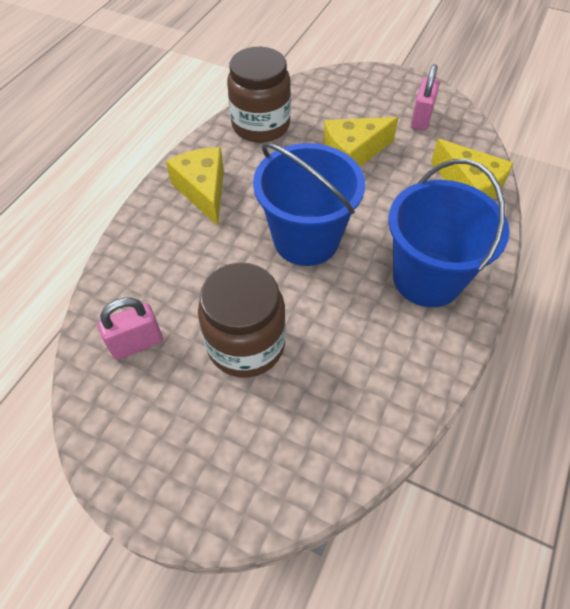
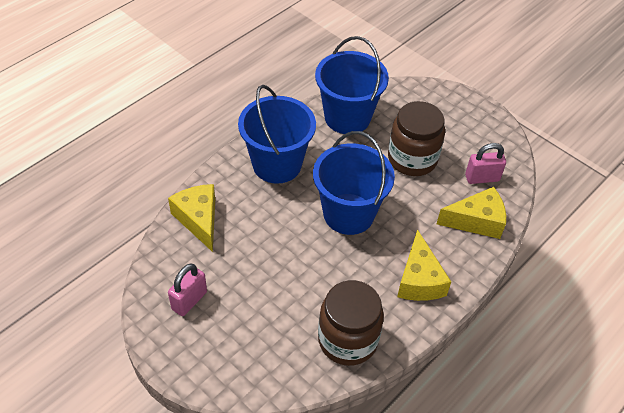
camera: 165 degrees left, 5 degrees down
yellow cheese [323,117,399,167] -> yellow cheese moved to [437,187,506,239]
none -> blue bucket [315,36,389,134]

